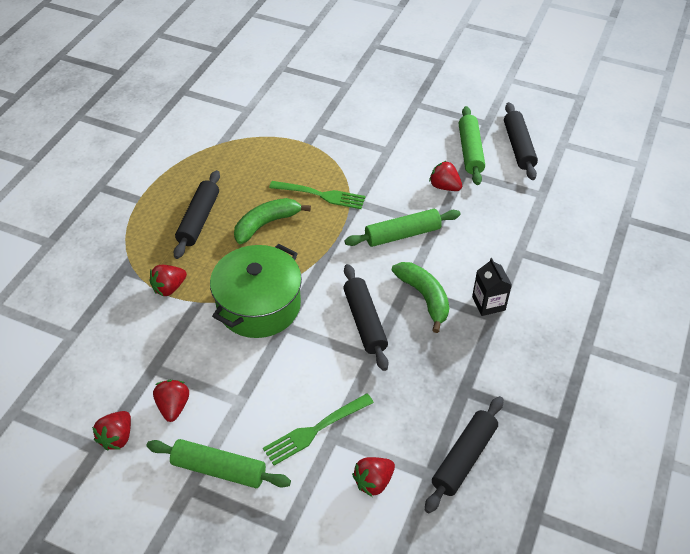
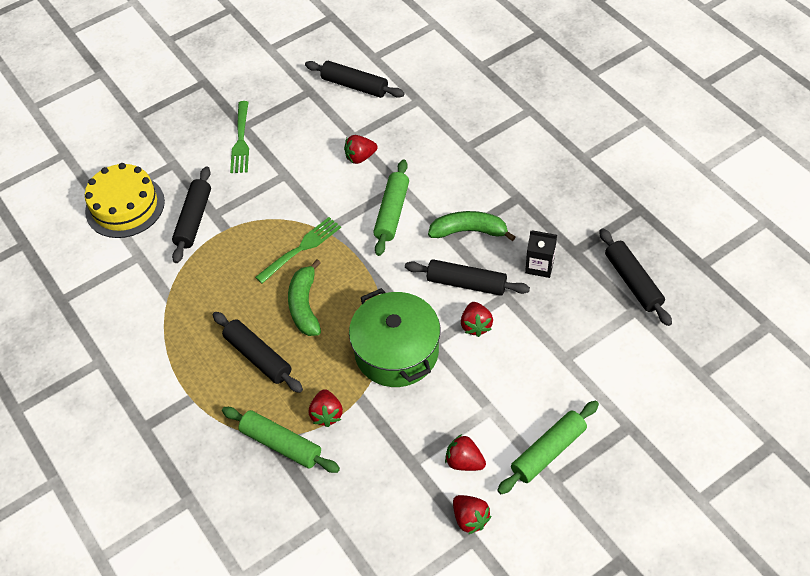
camera: 55 degrees left, 5 degrees up
green fork [263,393,374,466] -> green fork moved to [230,101,249,173]
red strawberry [352,457,395,497] -> red strawberry moved to [461,302,493,337]
green rolling pin [459,106,485,185] -> green rolling pin moved to [222,407,340,473]
black carton [472,258,512,316] -> black carton moved to [525,230,557,278]
none -> yellow cake [85,163,165,238]
none -> black rolling pin [172,166,211,263]

